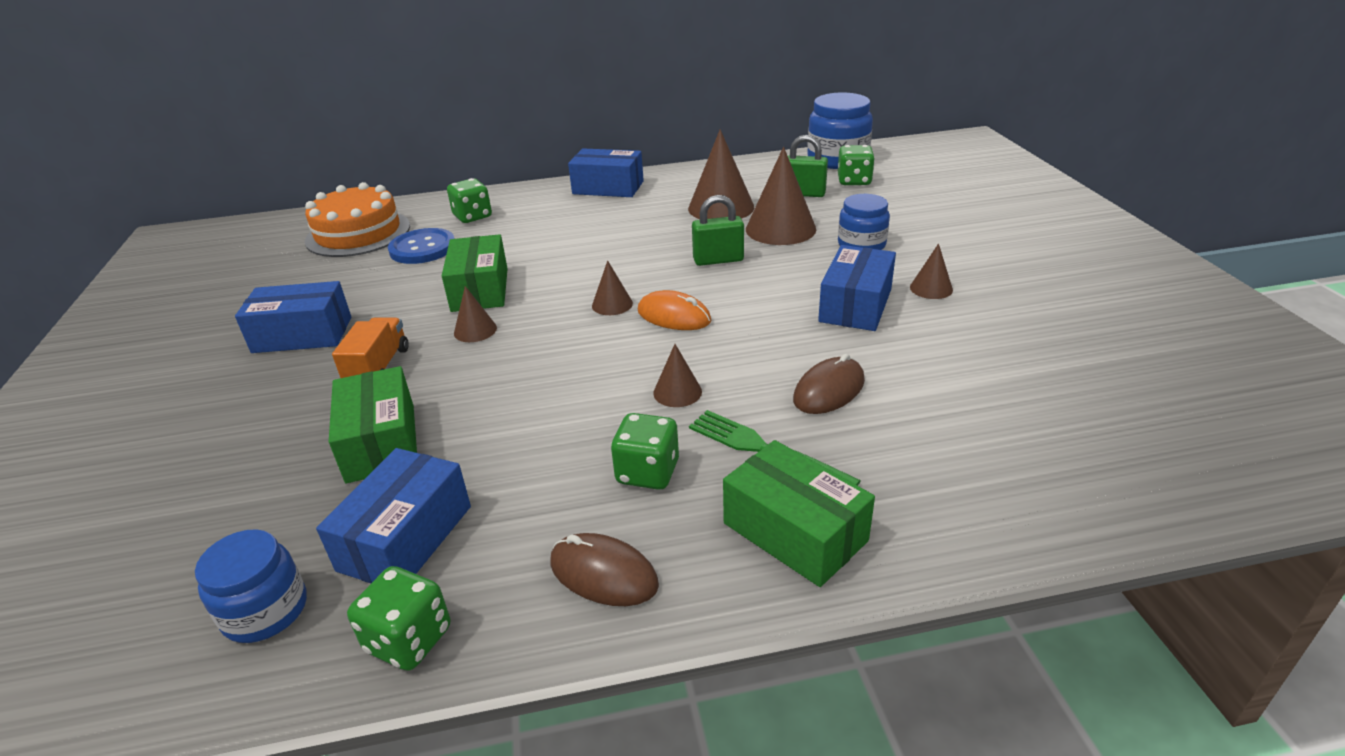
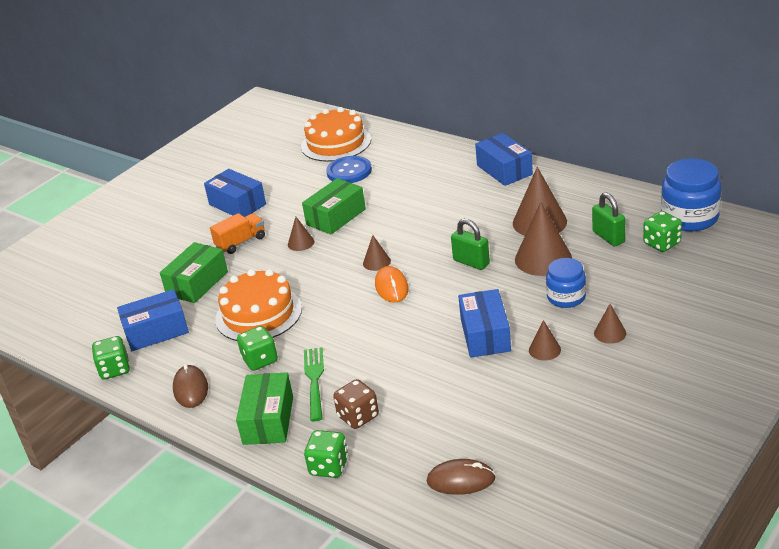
camera: 50 degrees right, 0 degrees up
blue jar [195,529,307,643] -> none
green dice [447,178,492,223] -> green dice moved to [304,430,348,478]
brown cone [653,344,702,407] -> brown cone moved to [594,304,626,344]
brown mouse [793,354,865,414] -> brown mouse moved to [427,459,496,495]
blue box [818,245,896,331] -> blue box turned 75 degrees counterclockwise [458,289,511,358]
none -> orange cake [215,269,302,341]
none -> brown dice [333,379,379,429]

